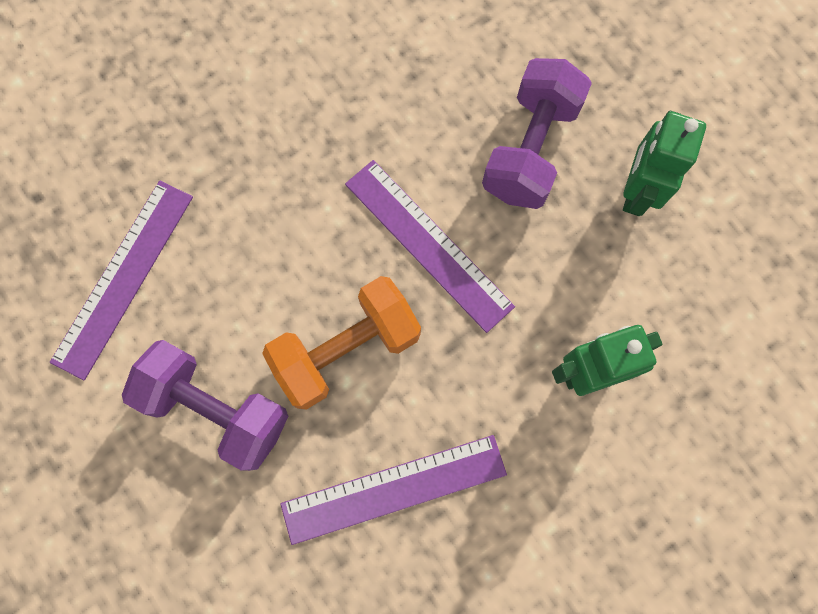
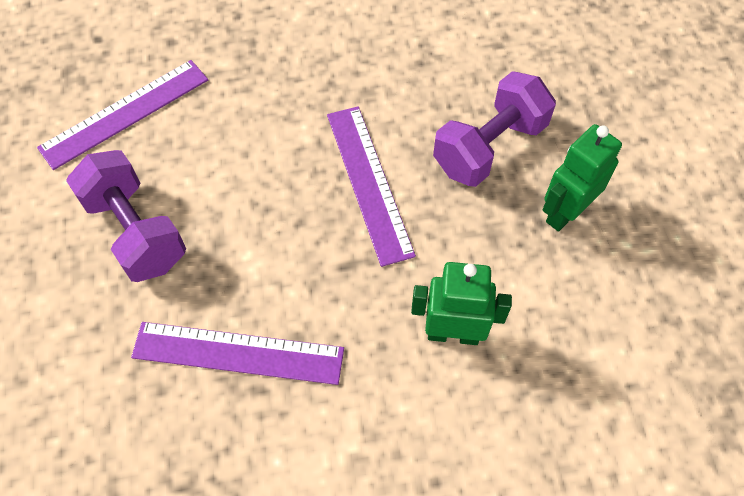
camera: 25 degrees right, 15 degrees down
orange dumbbell [262,276,421,410] -> none

